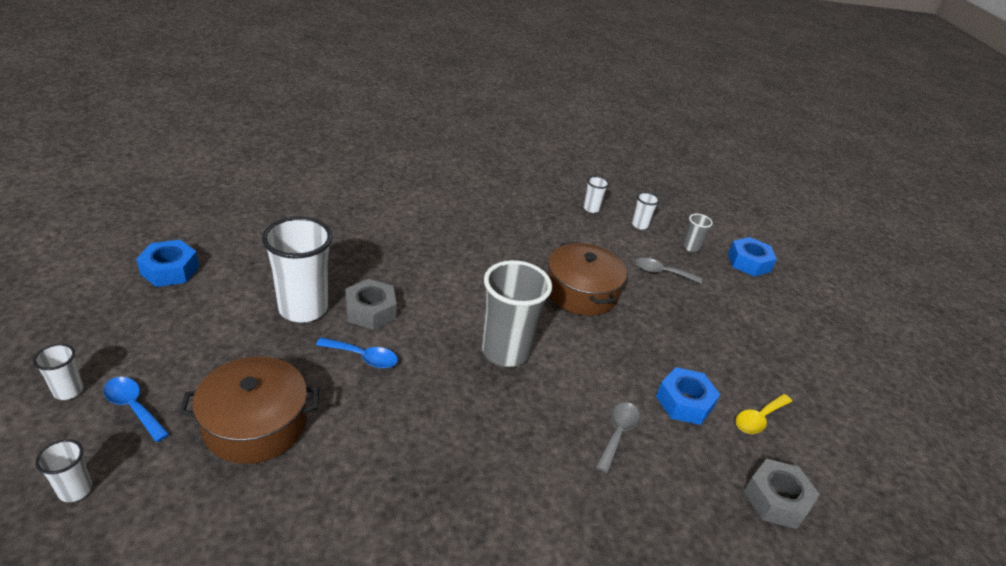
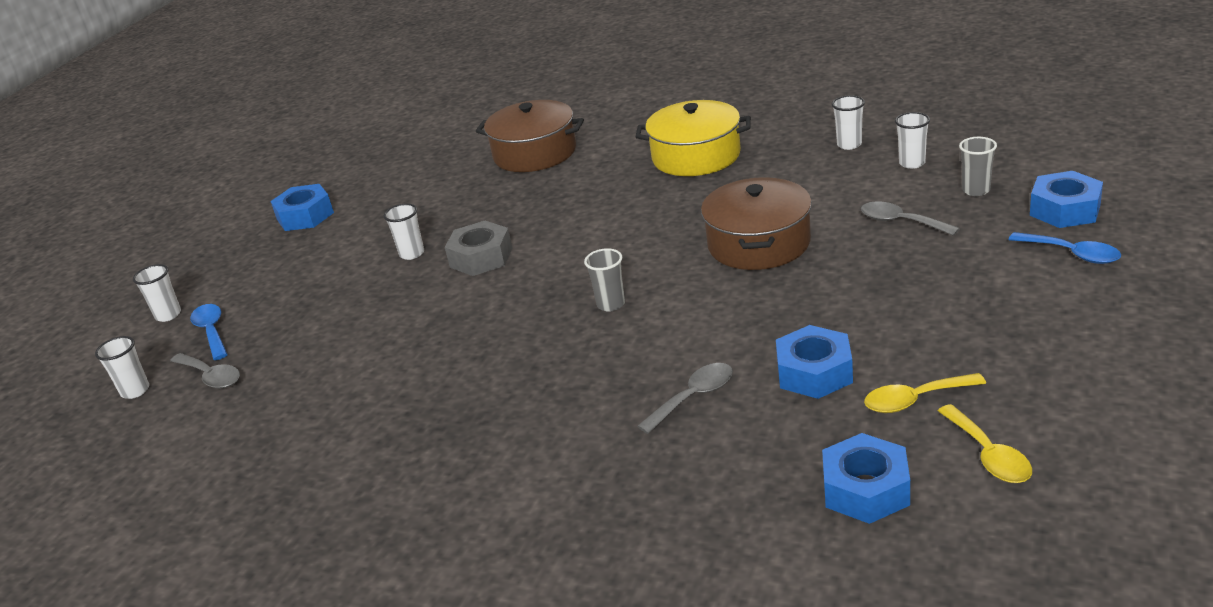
camera: 35 degrees right, 5 degrees down
brown pot [180,356,319,464] -> brown pot moved to [476,100,584,172]
white cup [262,217,333,323] -> white cup [384,203,424,260], size x0.46
blue spoon [316,338,398,368] -> blue spoon moved to [1009,232,1121,264]
grey cup [482,260,552,367] -> grey cup [584,248,625,312], size x0.46
grey nut [744,458,820,529] -> blue nut [822,433,910,524]
none -> grey spoon [170,353,240,389]
none -> yellow pot [636,100,751,176]
none -> yellow spoon [938,404,1032,483]

